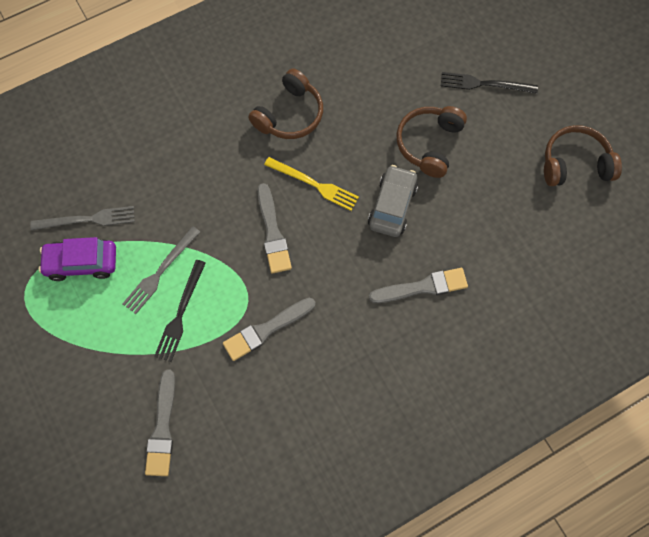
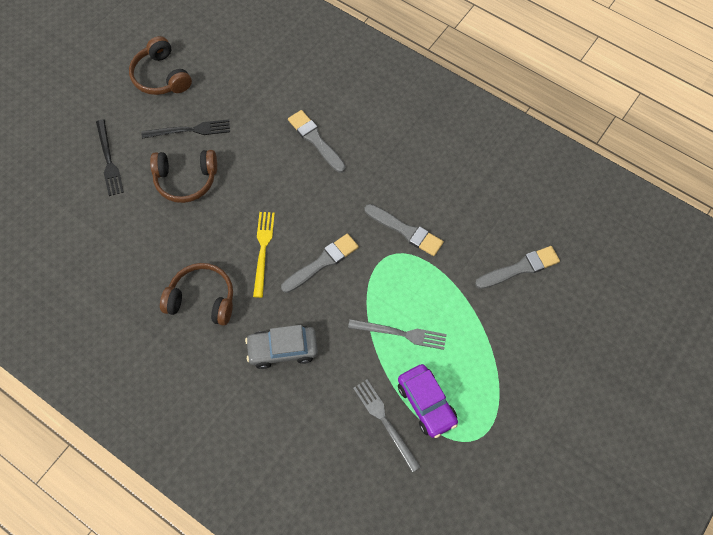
camera: 115 degrees left, 5 degrees down
black fork [154,260,206,362] -> black fork moved to [142,119,230,138]
grey car [368,165,418,237] -> grey car moved to [245,325,318,369]

